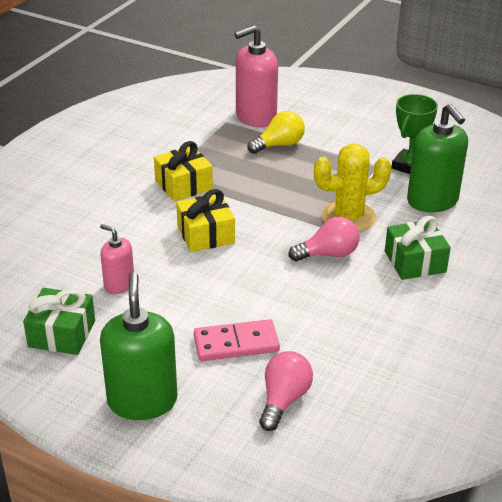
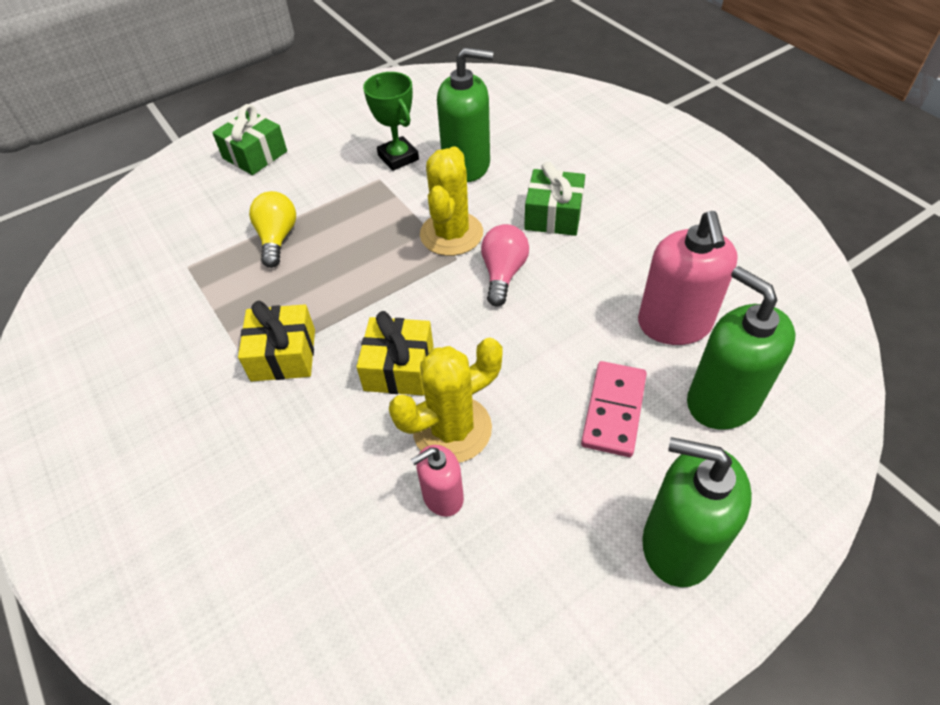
camera: 60 degrees left, 15 degrees up
green gift [23,288,95,355] -> green gift moved to [212,104,287,175]
pink soap dispenser [235,25,278,127] -> pink soap dispenser moved to [638,211,738,345]
pink light bulb [259,351,313,431] -> green soap dispenser [687,266,795,430]
none -> yellow cactus [389,338,502,463]

